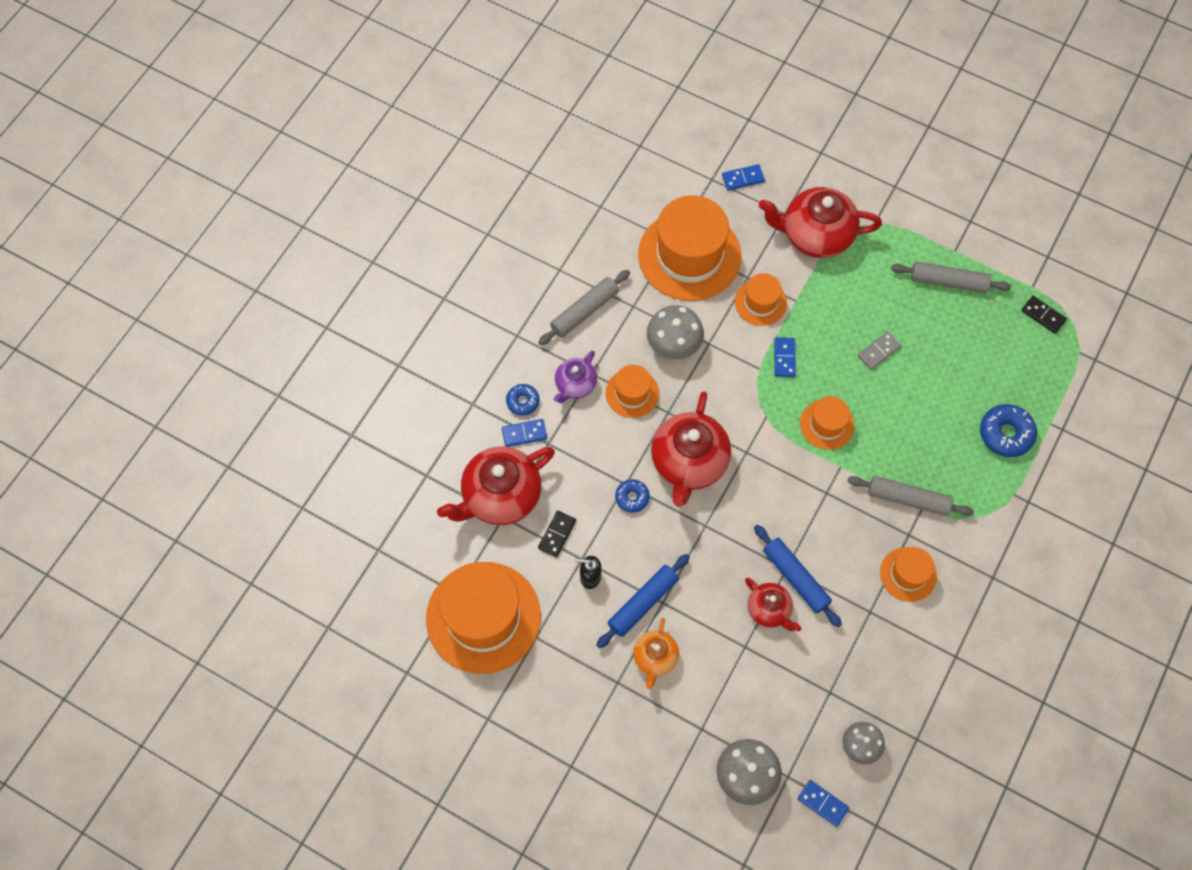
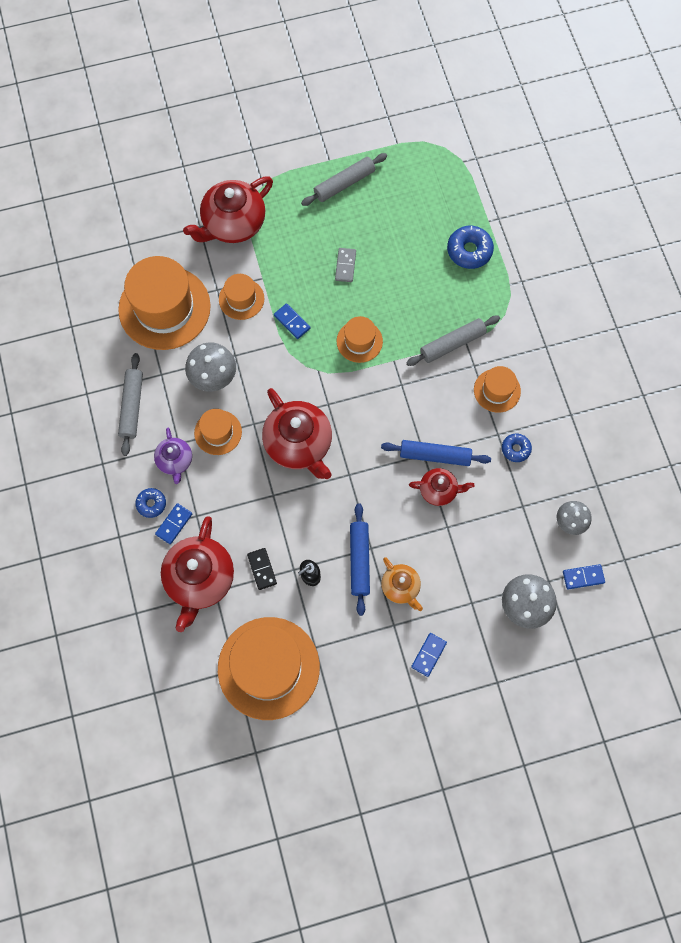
camera: 45 degrees left, 5 degrees up
blue donut [615,479,650,513] -> blue donut moved to [502,433,532,462]
blue domino [722,164,765,191] -> blue domino moved to [411,633,447,677]
black domino [1021,296,1067,334] -> none

